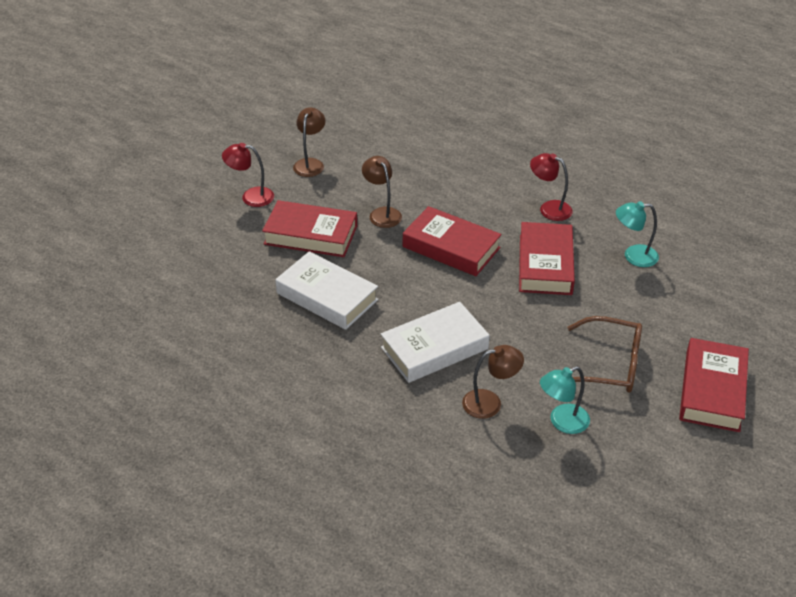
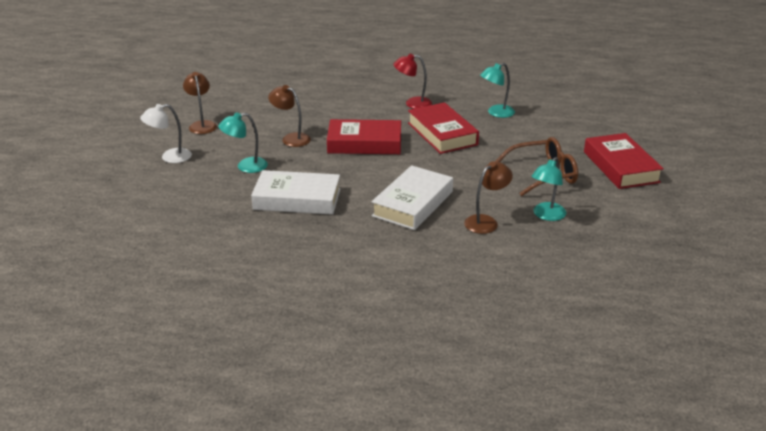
camera: 30 degrees left, 10 degrees down
red lamp [222,143,274,207] -> white lamp [140,104,192,163]
red book [262,200,357,257] -> turquoise lamp [218,112,268,173]

